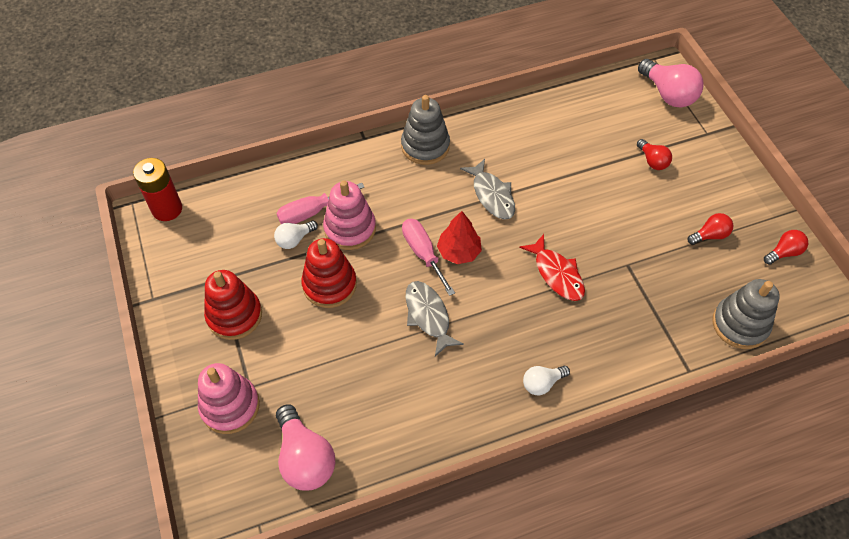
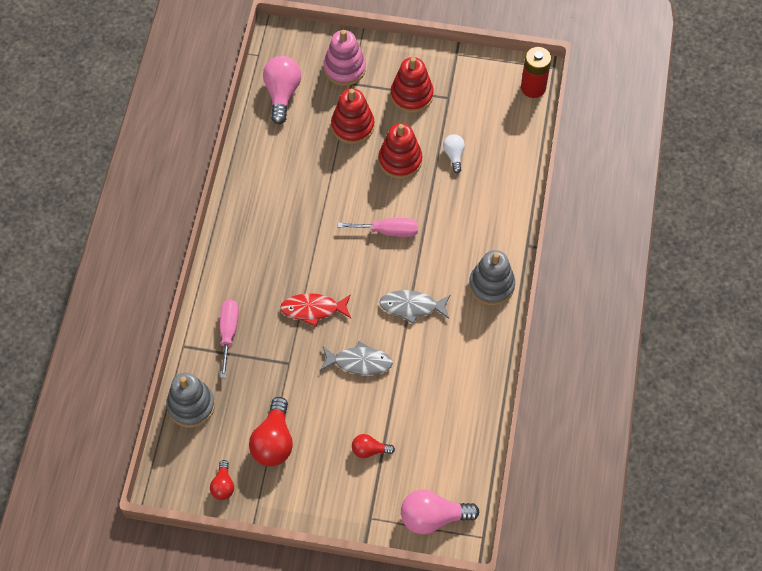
camera: 120 degrees right, 5 degrees up
pink light bulb [276,404,335,490] -> pink light bulb turned 90 degrees clockwise [263,56,301,124]
pink screwdriver [277,183,364,224] -> pink screwdriver moved to [220,300,239,378]
pink stacking toy [323,180,376,250] -> none
grey fish [406,281,464,357] -> grey fish moved to [320,341,393,375]
red tree [437,211,482,264] -> none
white light bulb [523,366,570,395] -> none
red light bulb [687,213,733,245] -> red light bulb [249,397,293,466], size x1.80
none -> red stacking toy [331,88,375,144]

